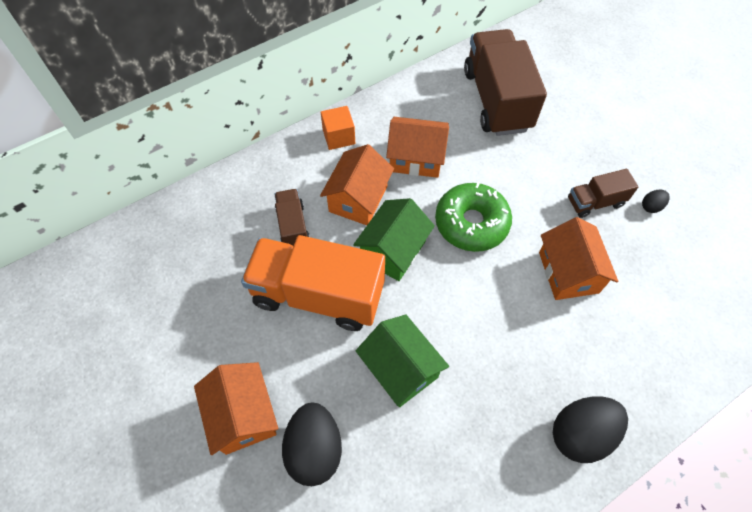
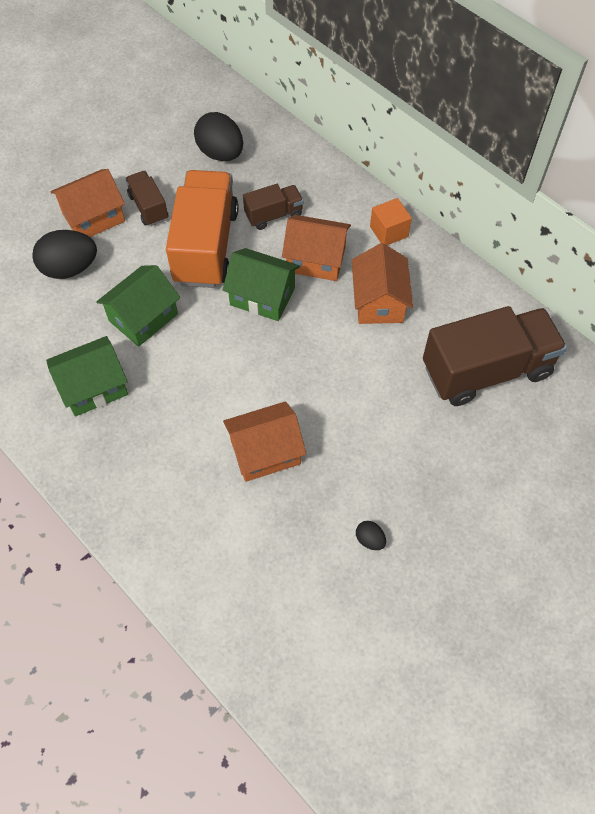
camera: 80 degrees right, 0 degrees up
green donut [435,182,512,252] -> none
black egg [553,396,628,463] -> black egg moved to [194,112,243,161]
brown truck [568,169,638,218] -> brown truck moved to [125,171,168,226]
none -> green house [46,336,128,417]

